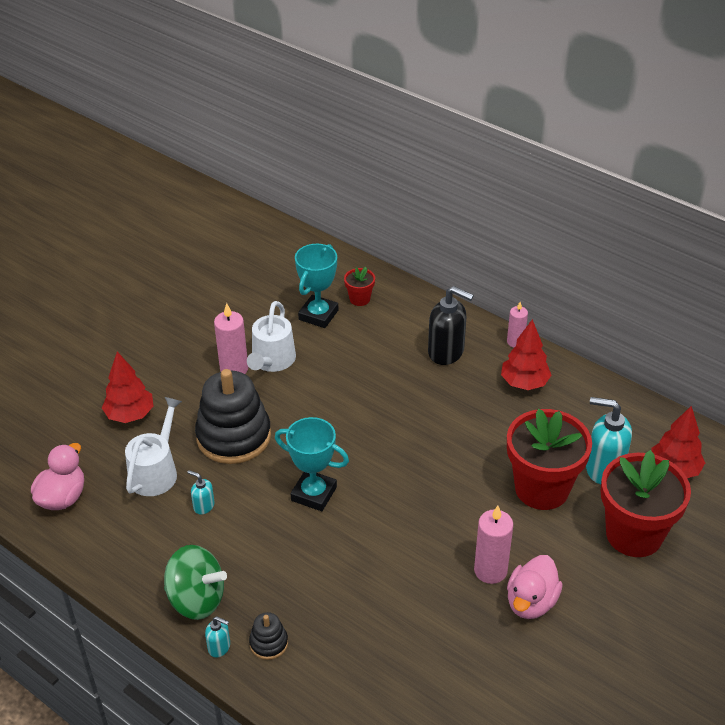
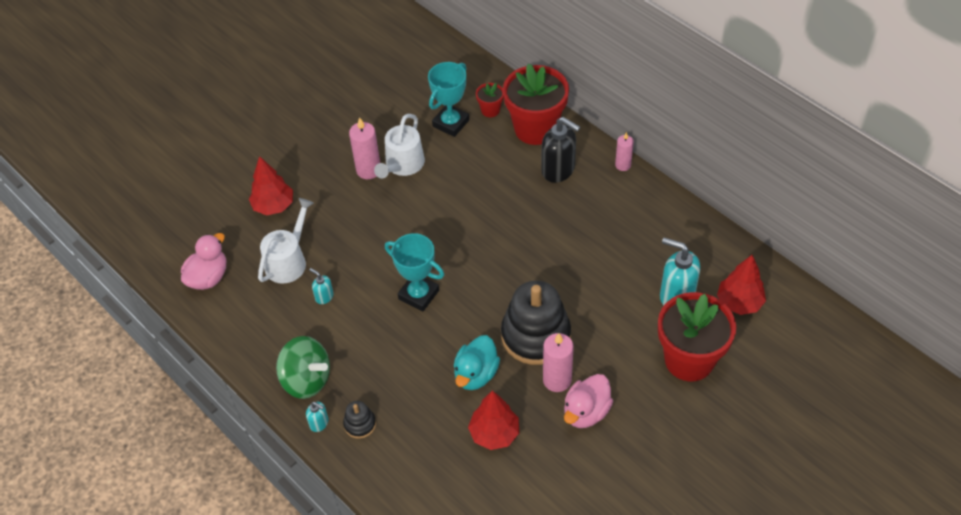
camera: 10 degrees right, 10 degrees up
black stacking toy [195,369,271,464] -> black stacking toy moved to [501,281,571,365]
red tree [501,319,552,390] -> red tree moved to [468,391,519,450]
red flower pot [507,409,592,510] -> red flower pot moved to [503,63,569,145]
none -> turquoise duck [454,335,500,390]

